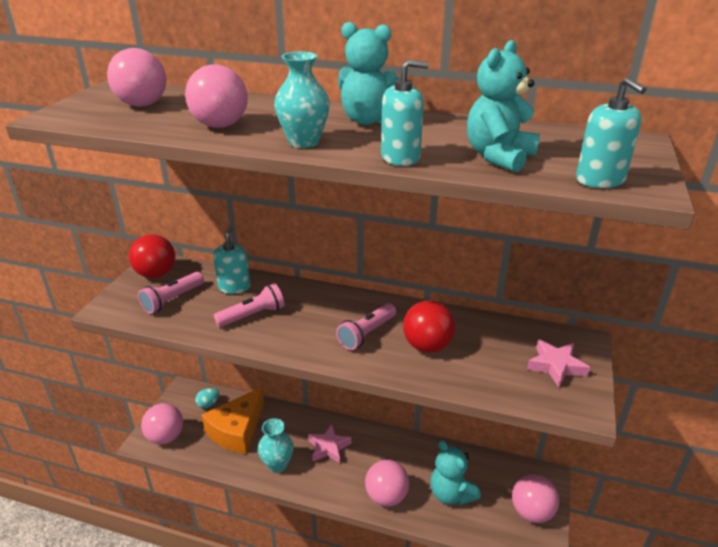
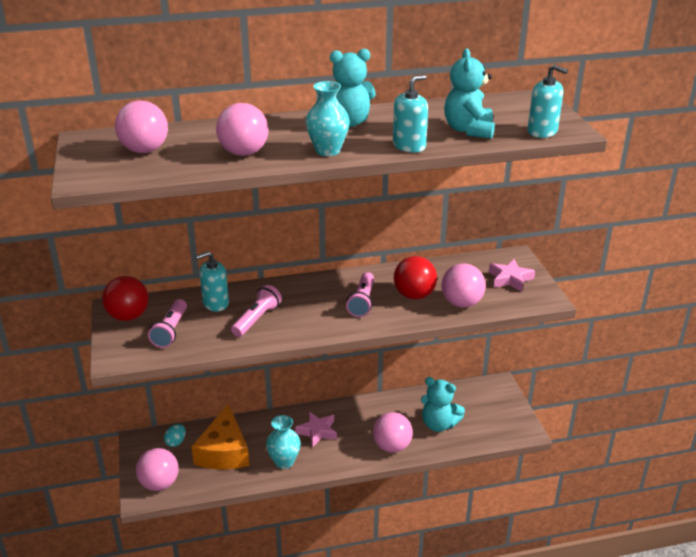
camera: 30 degrees left, 0 degrees up
turquoise soap dispenser [213,226,250,294] -> turquoise soap dispenser turned 90 degrees counterclockwise [196,251,229,312]
pink ball [512,475,559,523] -> pink ball moved to [441,263,486,307]

